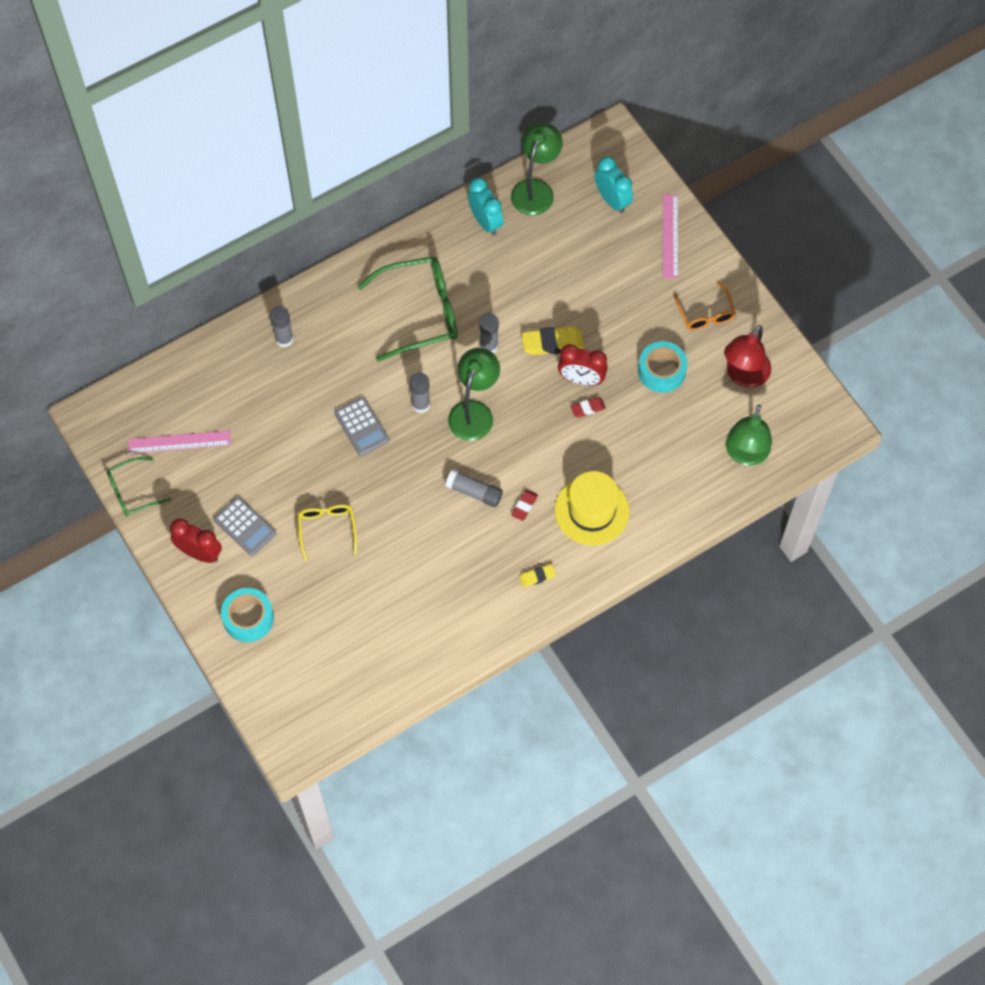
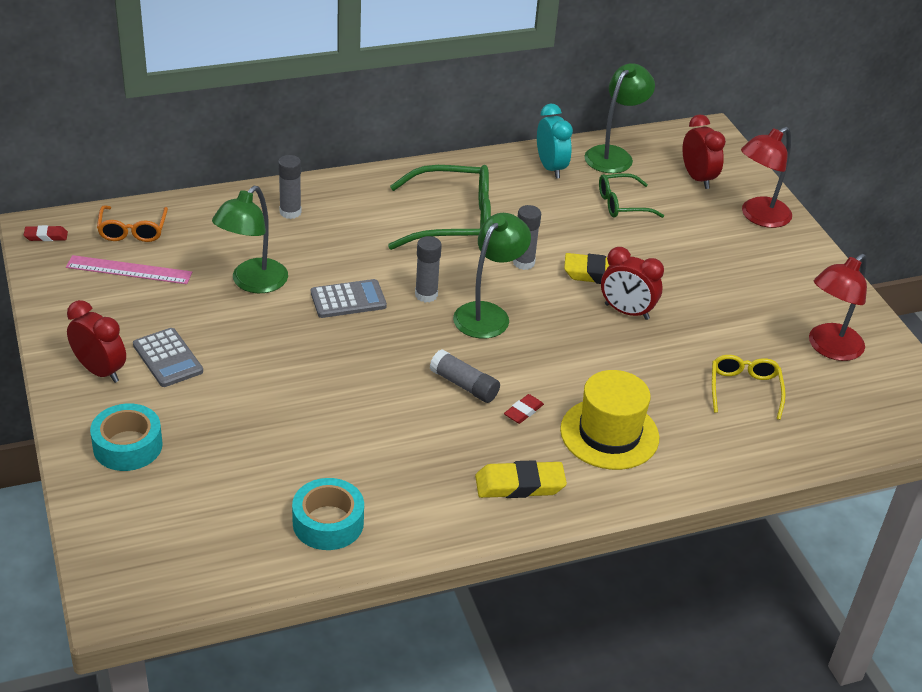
camera: 10 degrees right, 25 degrees down
green glasses [107,457,171,516] -> green glasses moved to [599,173,664,218]
yellow glasses [298,504,357,561] -> yellow glasses moved to [712,355,786,420]
grey calculator [334,397,389,456] -> grey calculator turned 90 degrees counterclockwise [311,279,387,318]
yellow eraser [519,564,556,588] -> yellow eraser [475,460,567,498], size x1.82
red eraser [570,397,606,417] -> red eraser moved to [24,225,68,241]
turquoise clock [595,156,633,213] -> red clock [683,115,726,189]
turquoise tape [638,341,688,393] -> turquoise tape moved to [292,478,364,550]
pink ruler [663,194,679,279] -> red lamp [741,127,792,228]
orange glasses [673,282,736,330] -> orange glasses moved to [97,206,168,242]
green lamp [726,405,772,466] -> green lamp moved to [212,186,288,293]

